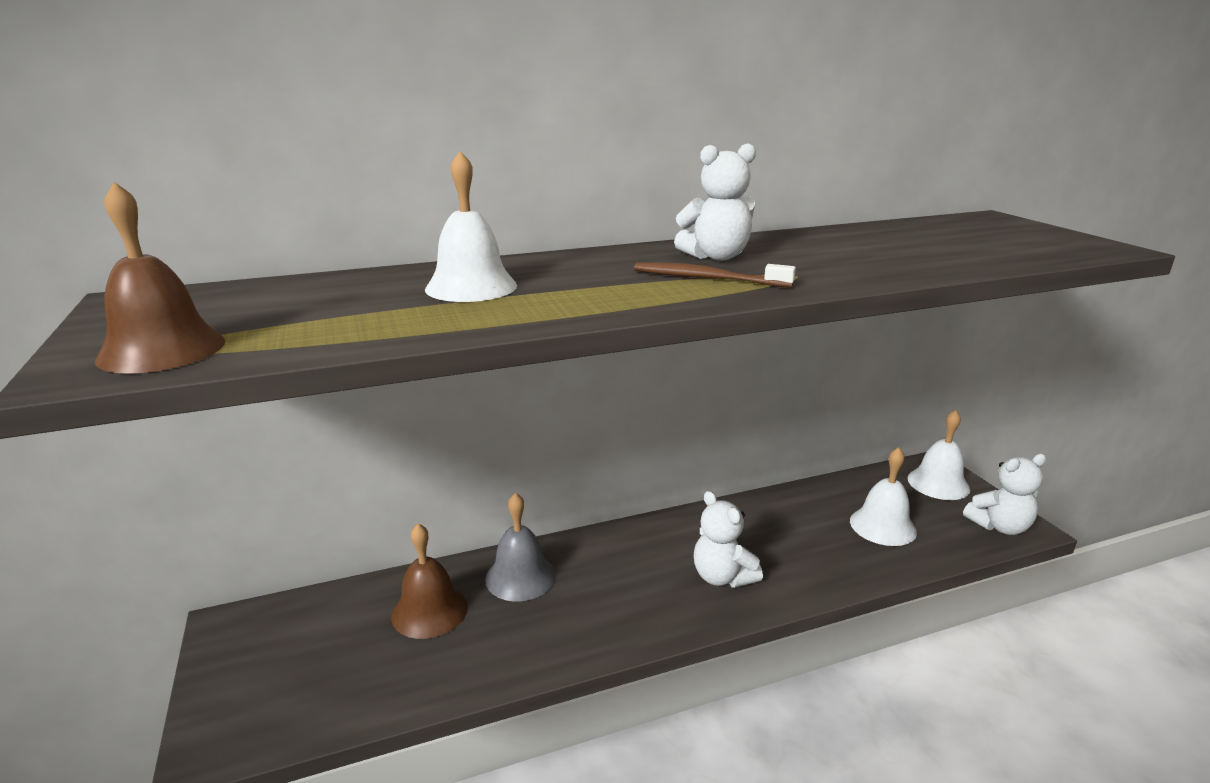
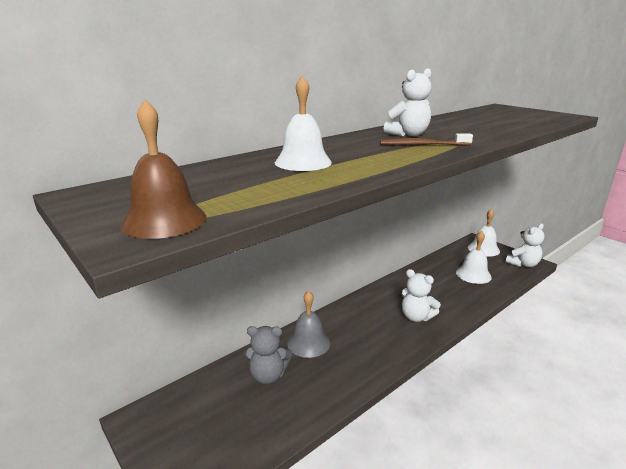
camera: 20 degrees left, 0 degrees up
brown bell [391,523,468,639] -> grey teddy bear [244,326,292,384]

